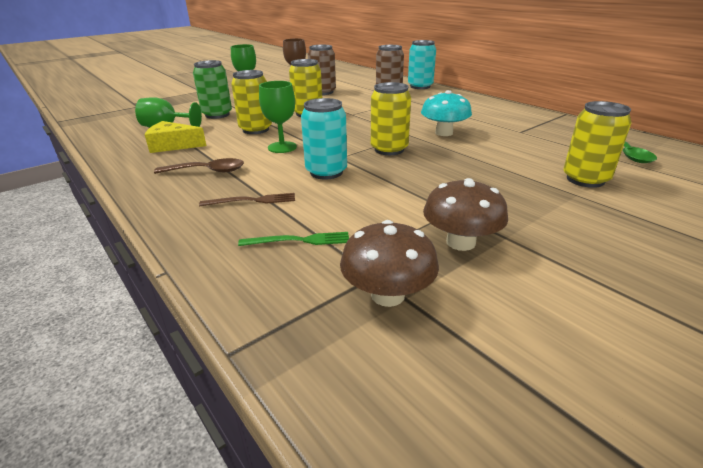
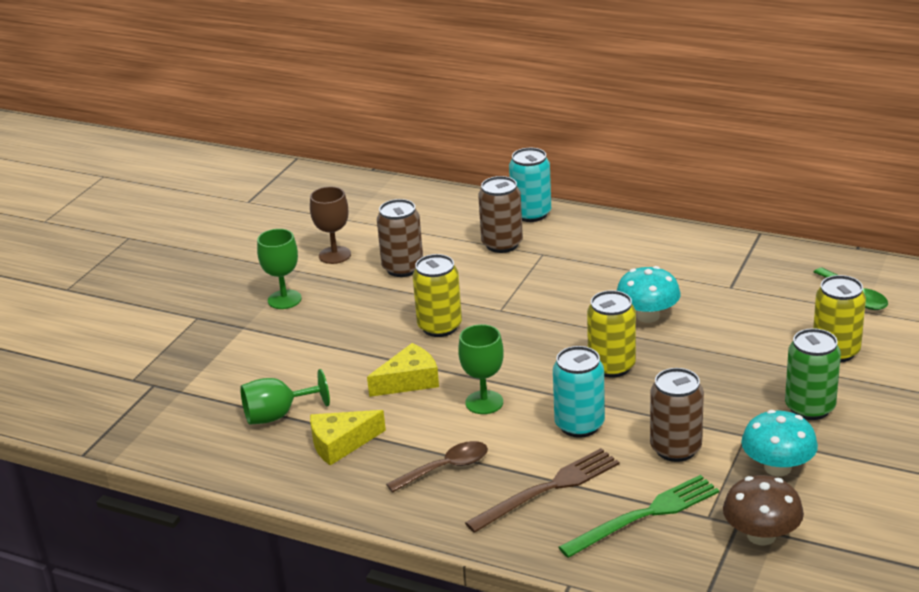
camera: 25 degrees left, 0 degrees up
green can [193,60,232,119] -> green can moved to [785,328,841,420]
brown fork [199,193,295,206] -> brown fork [465,448,619,533], size x1.69
yellow can [231,70,272,134] -> yellow cheese [367,343,439,397]
green fork [238,232,349,246] -> green fork [558,475,719,558], size x1.69
brown mushroom [423,178,508,251] -> turquoise mushroom [741,410,818,476]
none -> brown can [650,368,704,462]

